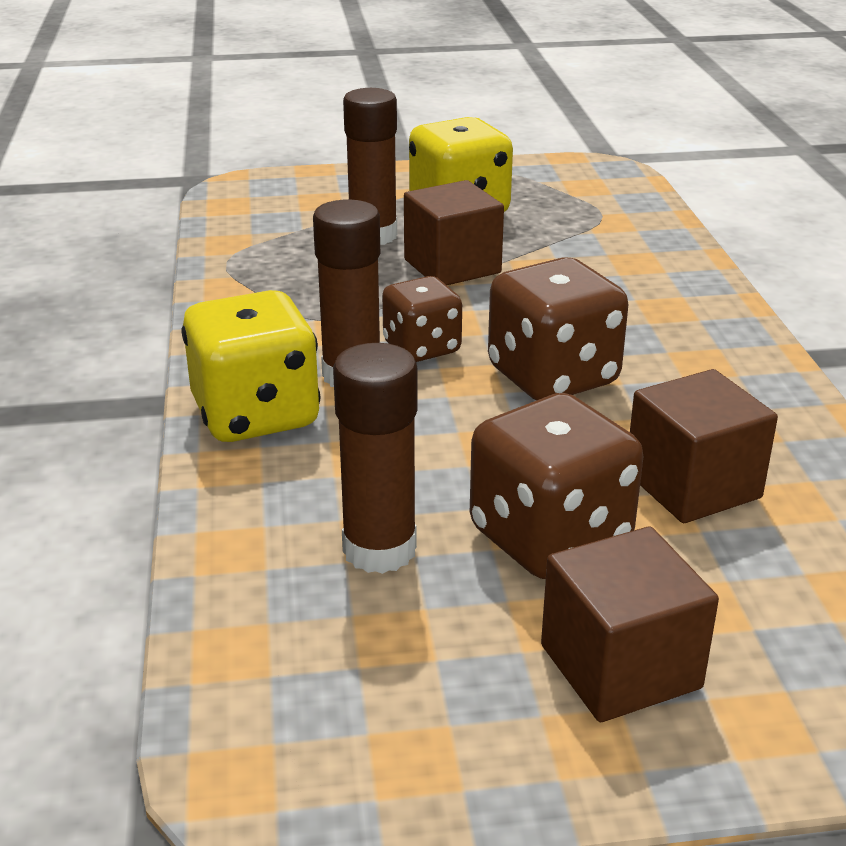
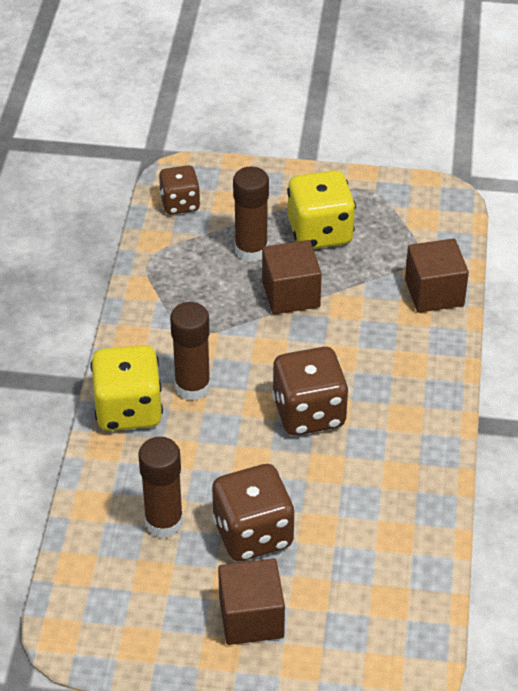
camera: 15 degrees right, 15 degrees up
brown dice [382,276,462,362] -> brown dice moved to [159,165,200,214]
brown cube [630,369,778,523] -> brown cube moved to [405,238,469,313]

